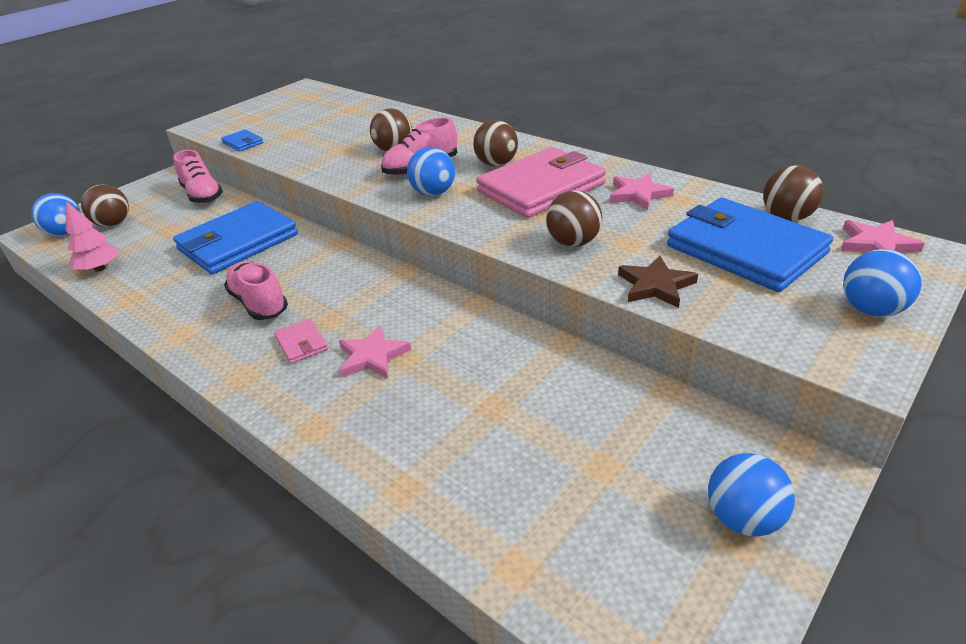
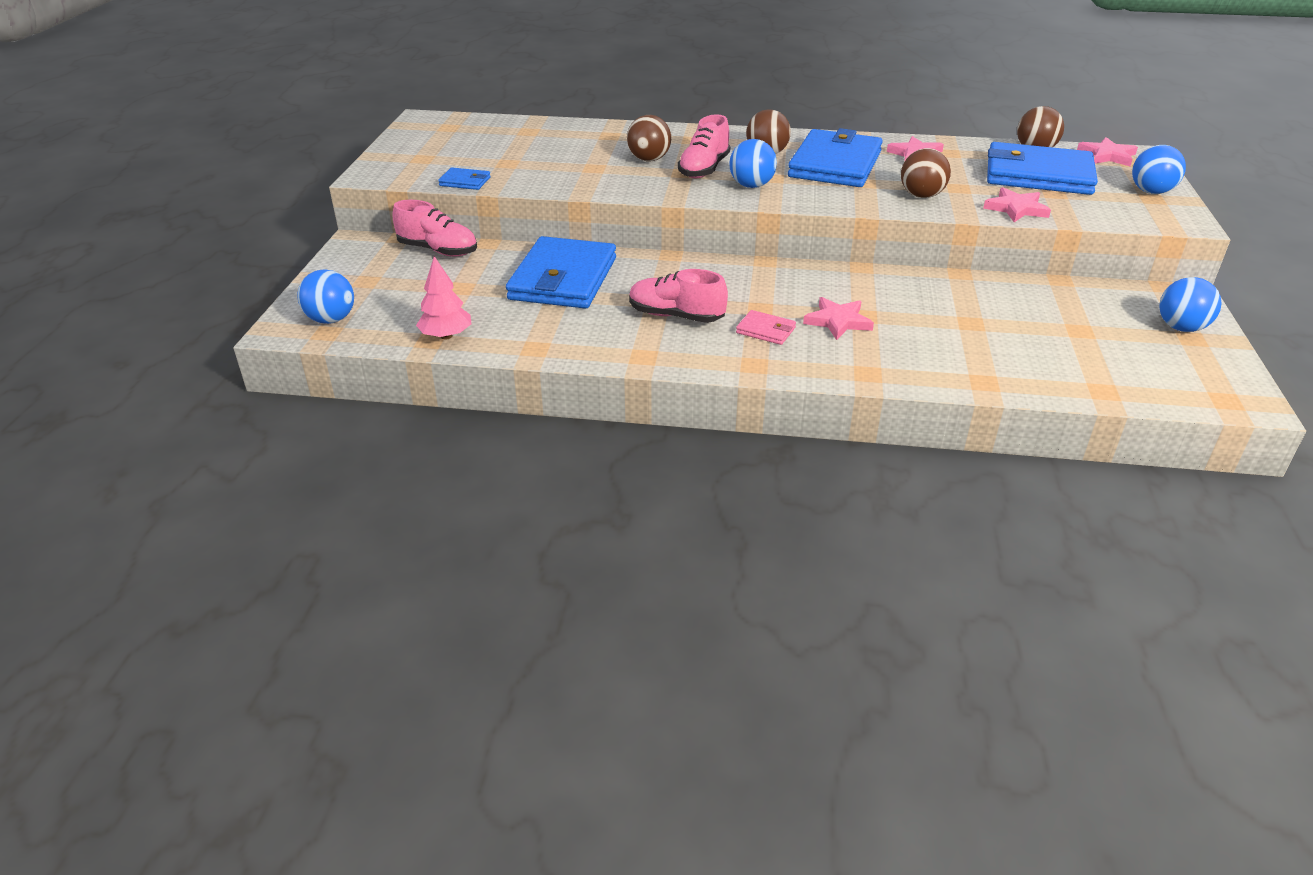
camera: 35 degrees left, 0 degrees up
brown ball [81,184,129,227] -> none
pink wallet [476,147,606,218] -> blue wallet [788,128,883,187]
brown star [618,256,698,308] -> pink star [983,187,1051,222]

